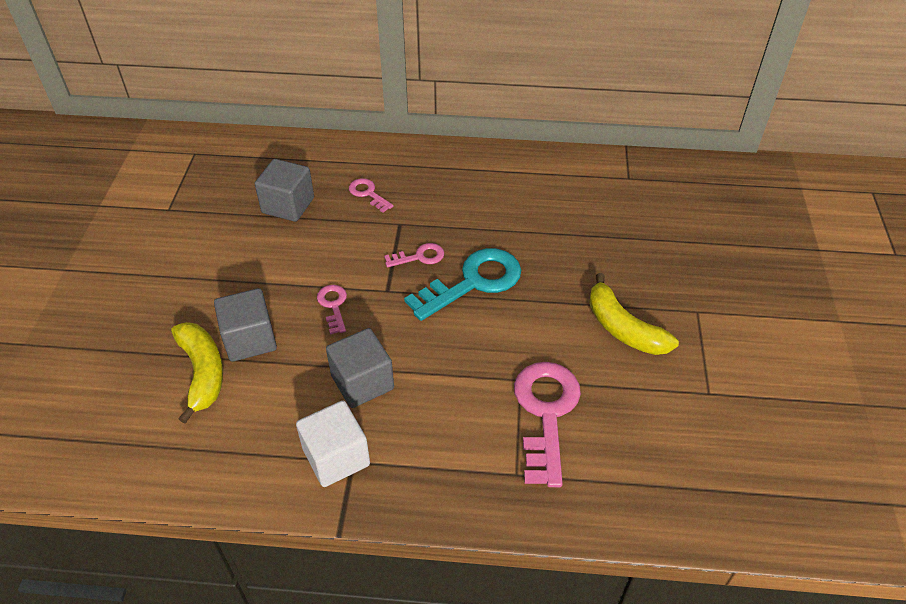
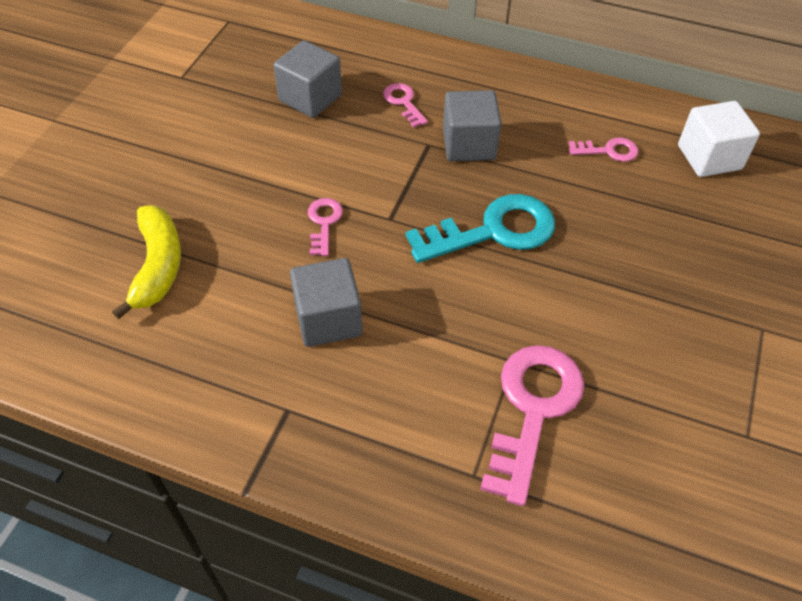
camera: 15 degrees right, 5 degrees up
grey cube [214,288,277,362] -> grey cube moved to [443,90,502,161]
white cube [296,401,370,487] -> white cube moved to [678,101,760,177]
pink key [384,243,444,267] -> pink key moved to [569,138,638,162]
yellow banana [589,273,679,355] -> none

